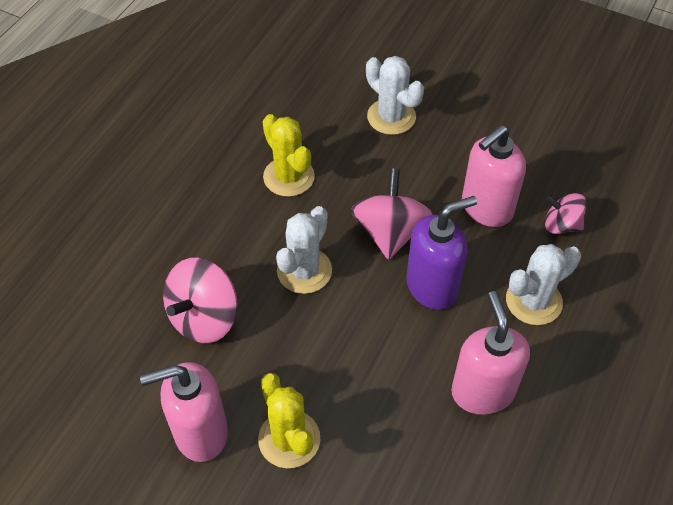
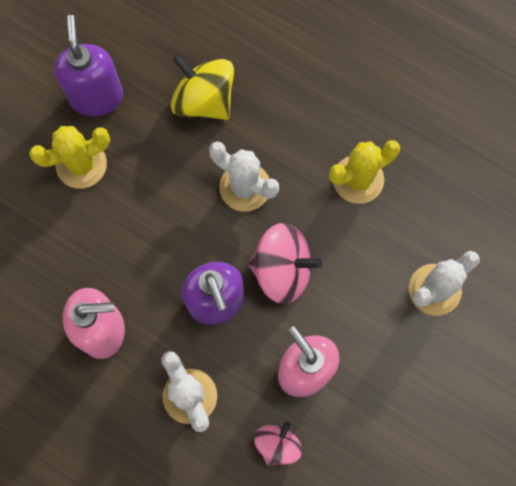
camera: 95 degrees right, 20 degrees up
pink soap dispenser [140,362,228,462] -> purple soap dispenser [54,15,123,117]
pink spinning top [163,257,238,343] -> yellow spinning top [171,53,234,120]

